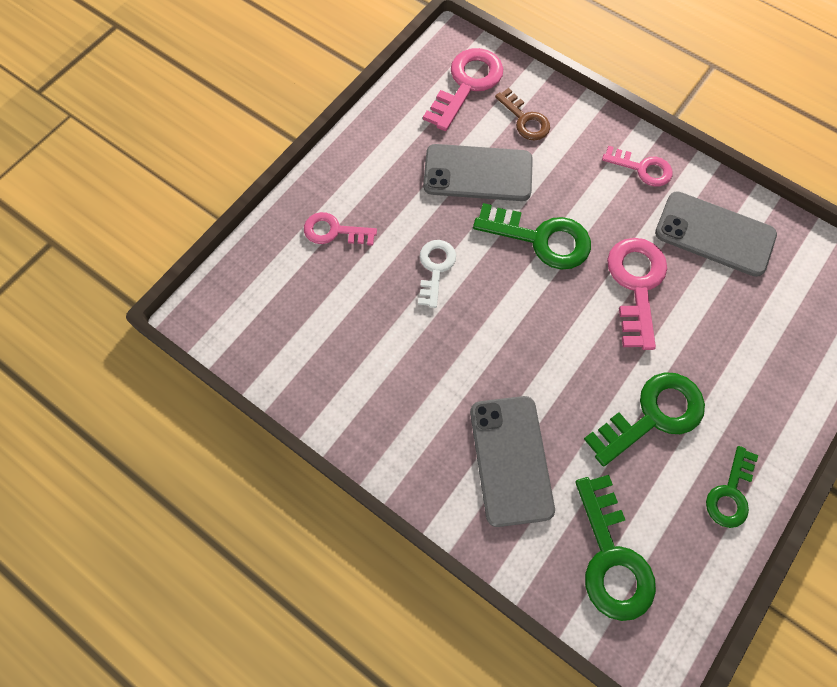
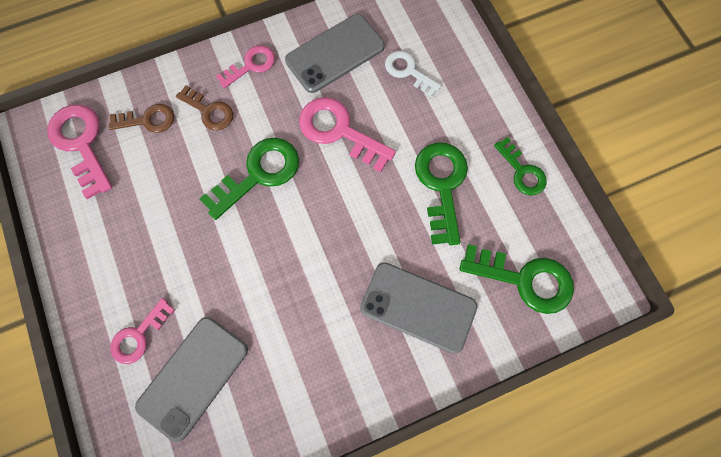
camera: 60 degrees left, 5 degrees up
white key [418,240,456,308] -> white key moved to [385,51,441,97]
grey phone [423,144,533,201] -> grey phone moved to [135,317,248,442]
none -> brown key [176,85,233,130]

